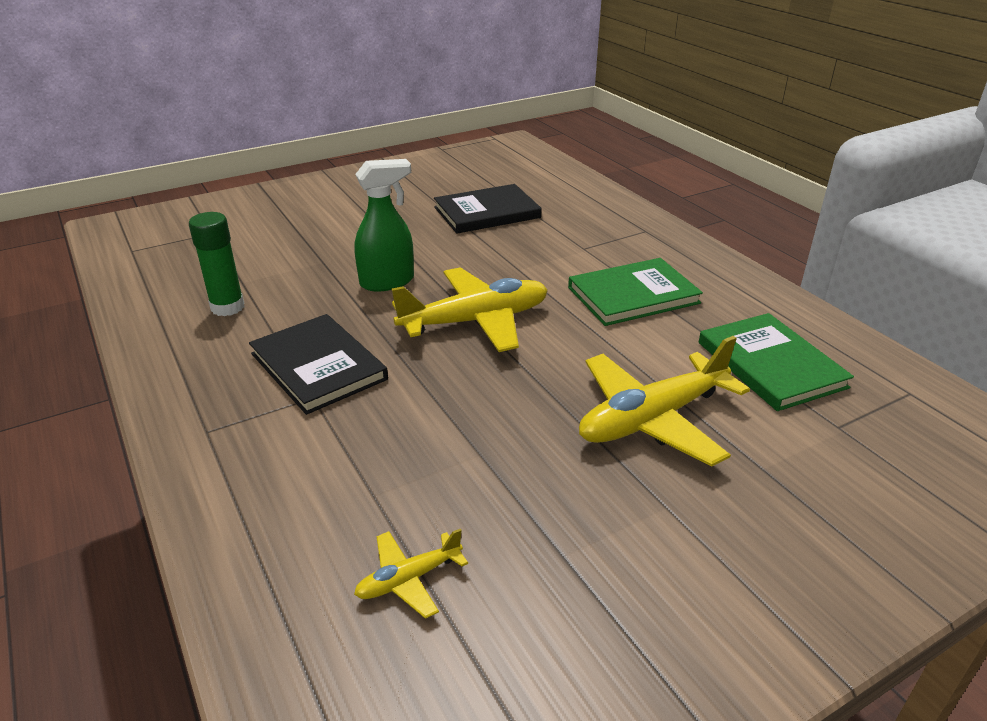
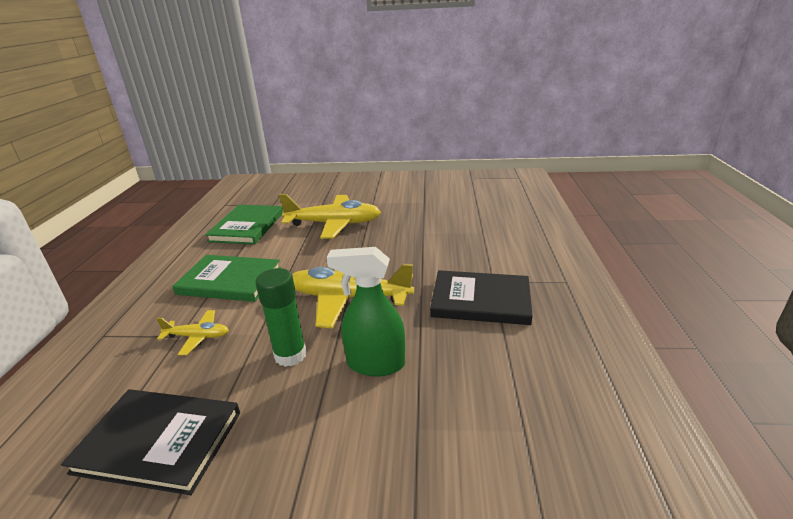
camera: 145 degrees left, 5 degrees down
green glue stick [189,212,245,316] -> green glue stick moved to [256,268,307,367]
black book [249,314,388,415] -> black book turned 75 degrees counterclockwise [430,270,533,325]
yellow plane [354,529,468,619] -> yellow plane moved to [157,310,229,355]

